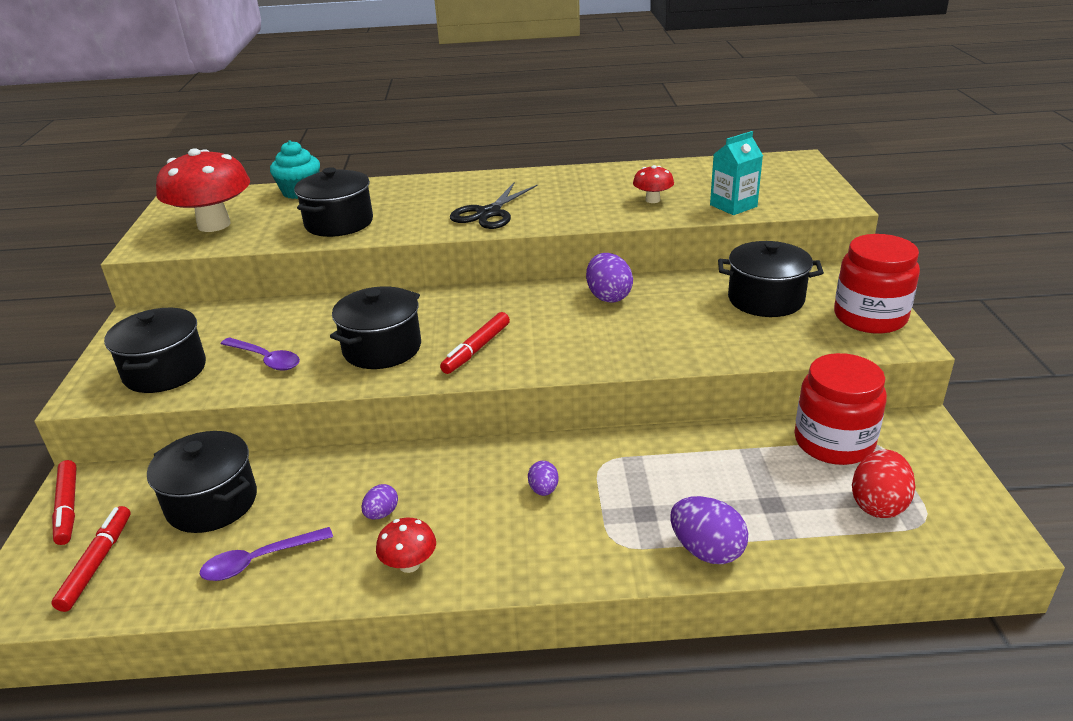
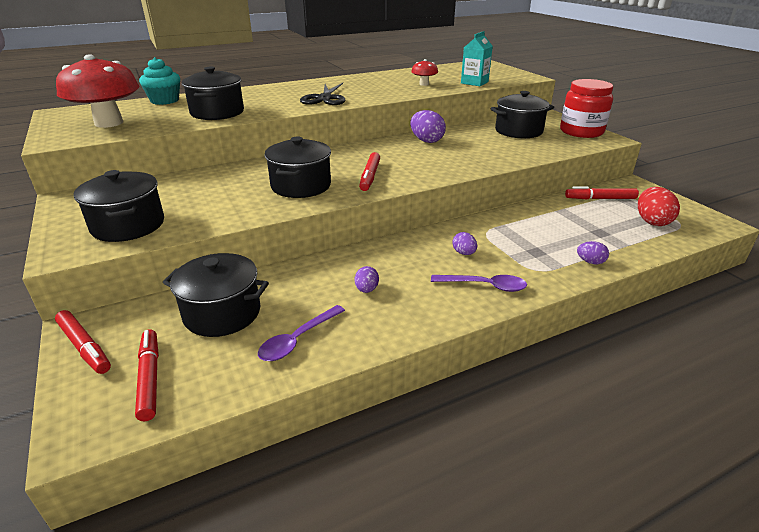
camera: 25 degrees left, 0 degrees up
purple spoon [221,337,300,371] -> purple spoon moved to [431,275,527,292]
red mushroom [376,518,436,573] -> none
purple egg [670,496,748,564] -> purple egg [577,241,609,264], size x0.56
red jar [794,353,887,465] -> red marker [565,186,639,200]

